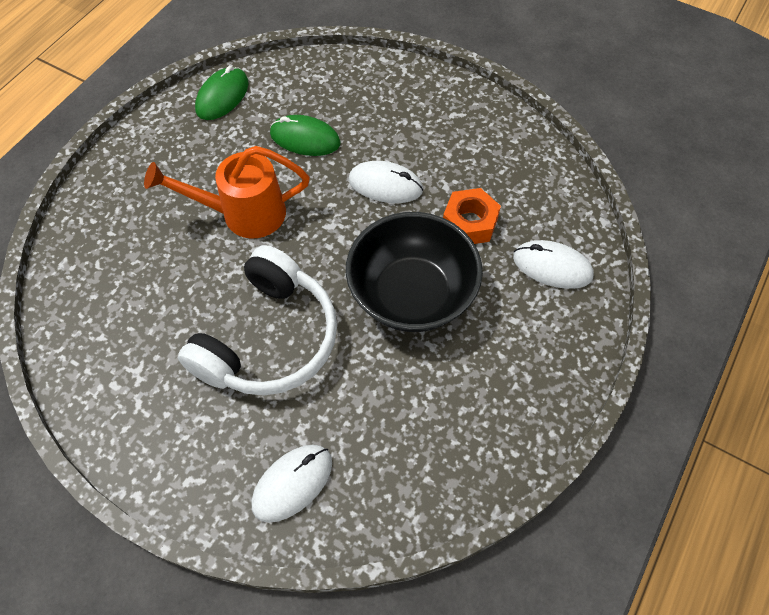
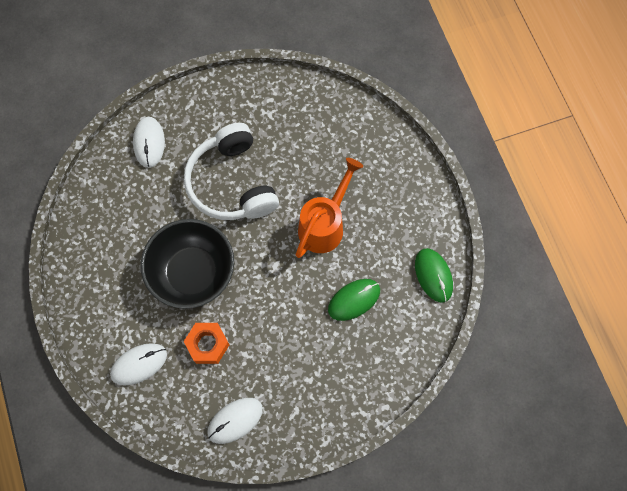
camera: 130 degrees right, 10 degrees up
white mouse [349,161,423,203] -> white mouse moved to [207,398,263,444]

